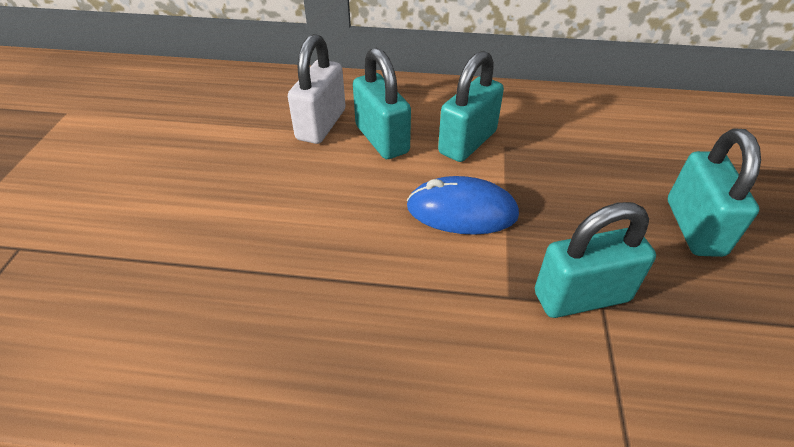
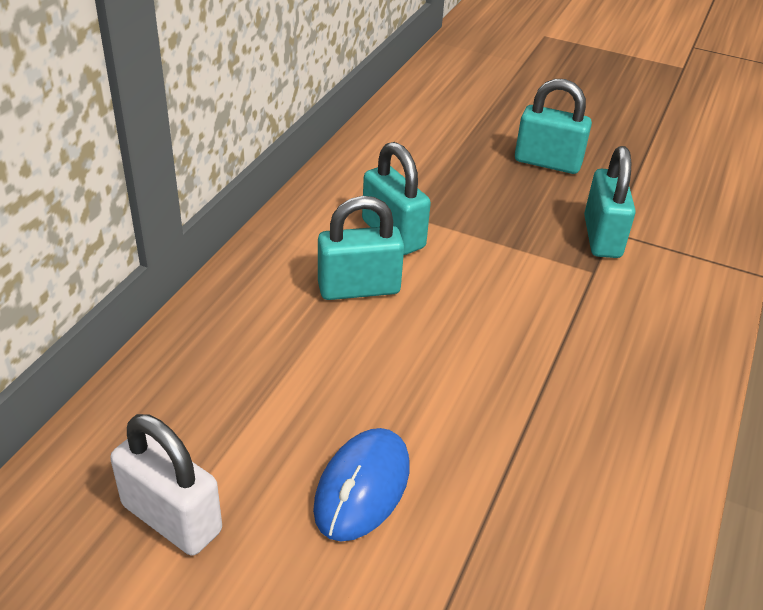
camera: 75 degrees left, 5 degrees down
white padlock [288,34,346,144] -> white padlock moved to [110,414,222,556]
blue mouse [407,176,519,235] -> blue mouse moved to [313,428,409,541]

